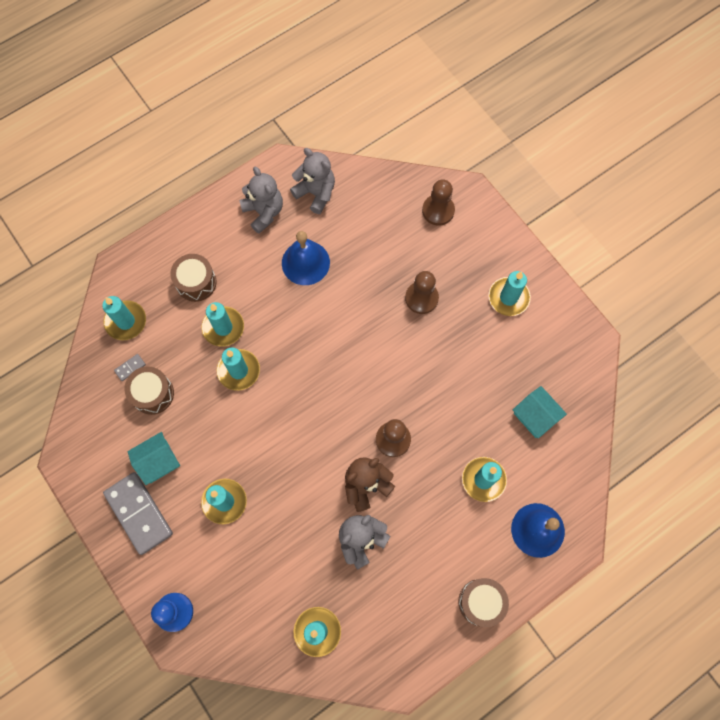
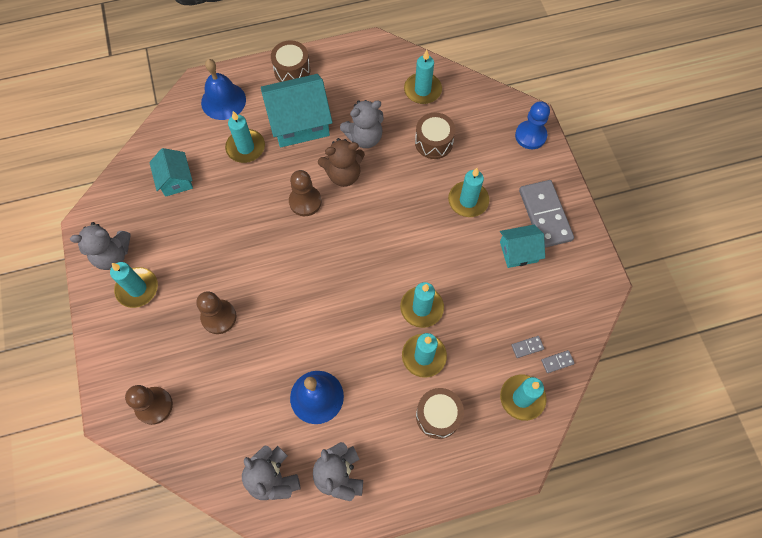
camera: 160 degrees left, 5 degrees down
brown drum [124,366,174,415] -> brown drum moved to [415,113,455,159]
none -> grey teddy bear [70,222,131,270]
none -> turquoise house [261,74,333,147]
none -> grey domino [541,350,575,373]

